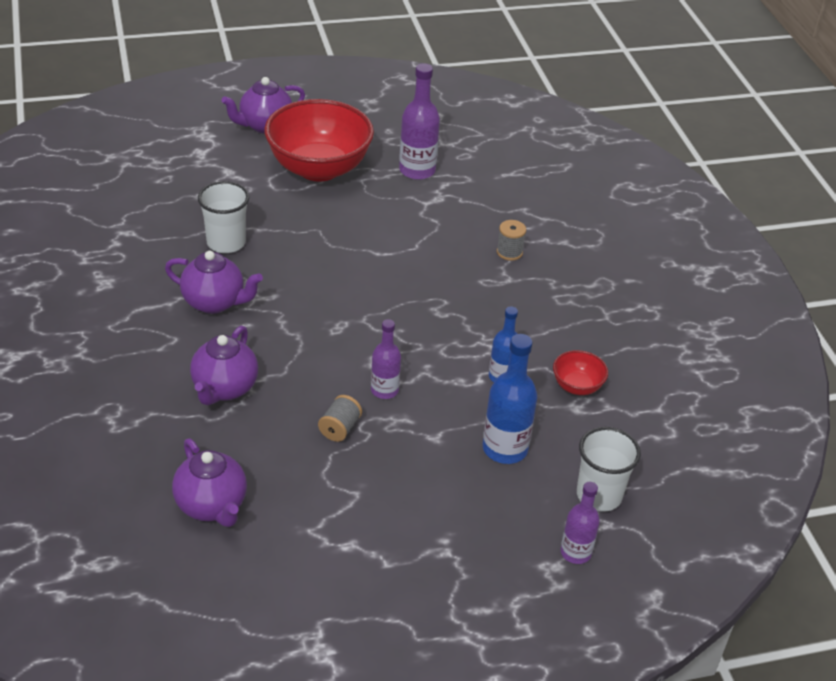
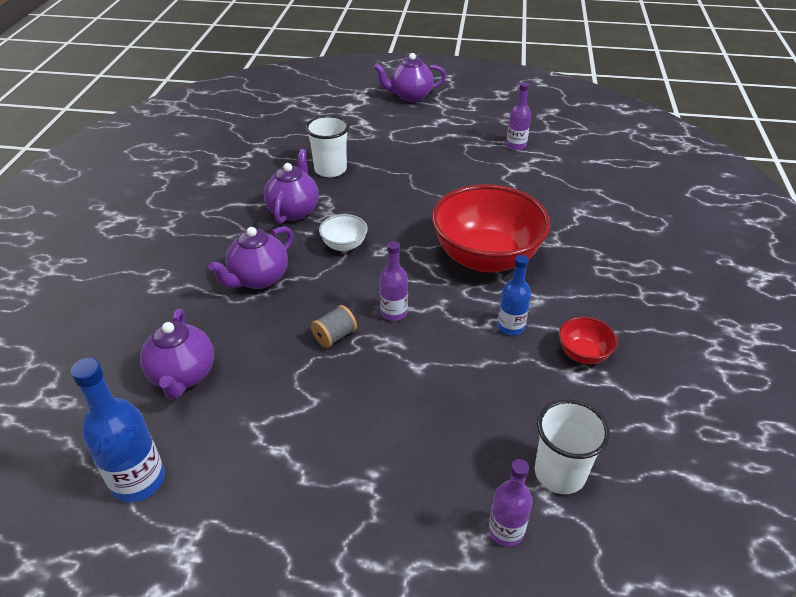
camera: 25 degrees right, 0 degrees up
purple teapot [165,251,263,314] -> purple teapot turned 120 degrees counterclockwise [264,149,319,224]
red bowl [264,99,374,182] -> red bowl moved to [432,184,551,273]
purple bottle [399,63,440,180] -> purple bottle [507,82,531,150], size x0.64
blue bottle [483,334,537,464] -> blue bottle moved to [71,358,165,503]
grey spool [497,220,526,261] -> none
none -> white bowl [319,214,368,252]

